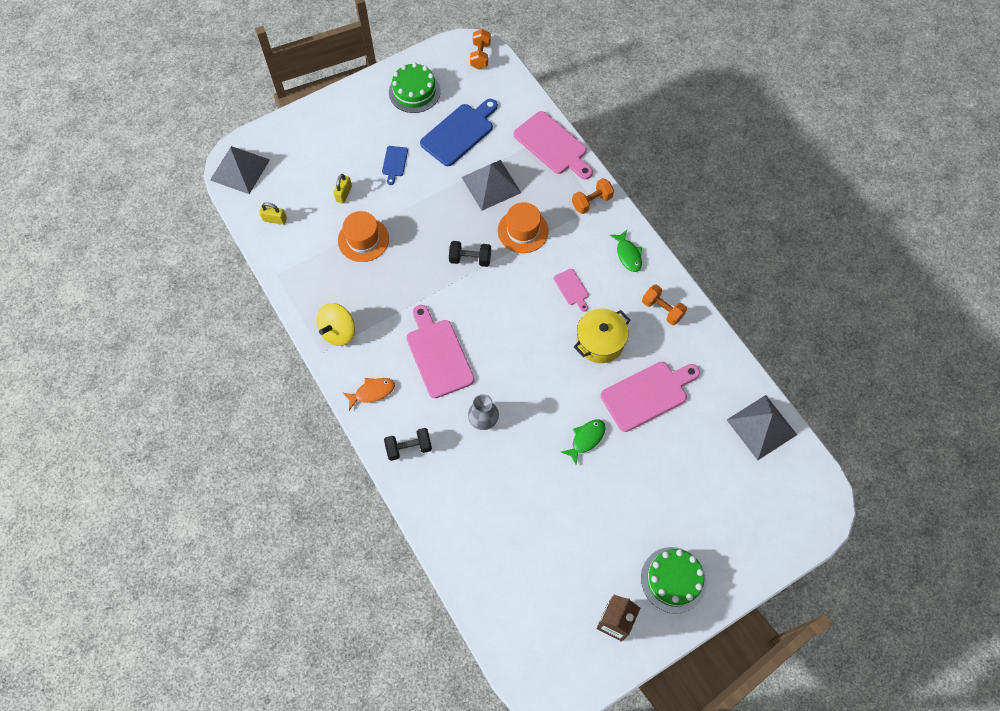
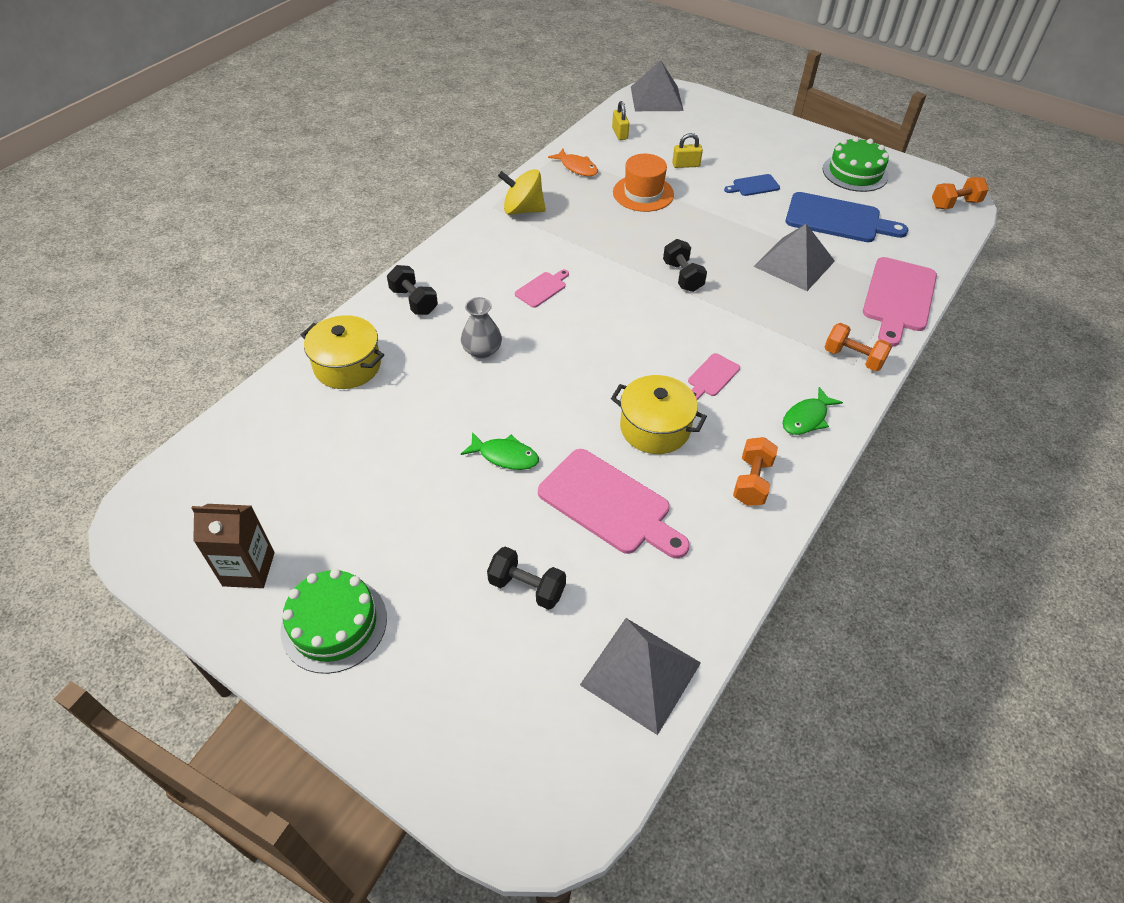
camera: 65 degrees right, 15 degrees down
orange fish [343,378,395,410] -> orange fish moved to [548,149,598,176]
pink cutting board [407,305,474,398] -> pink cutting board [515,269,569,308], size x0.49
orange hat [498,202,549,253] -> none
none -> yellow pot [301,315,384,389]
none -> black dumbbell [487,546,566,610]

